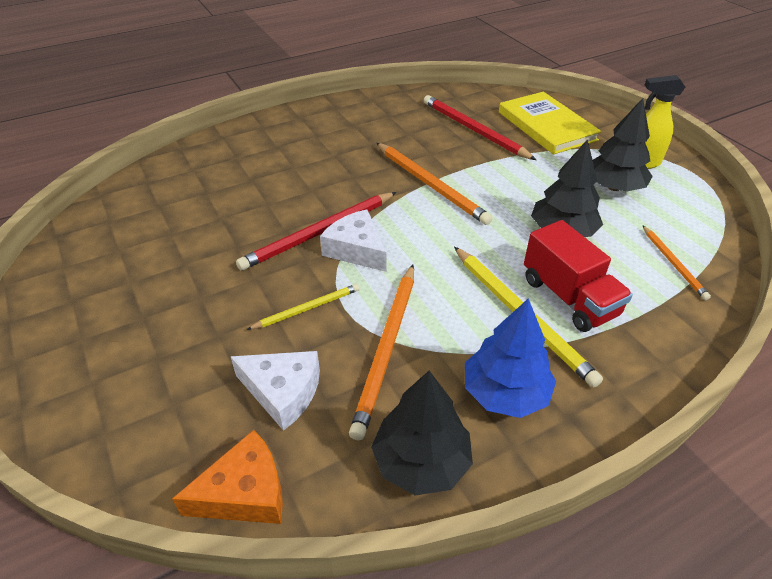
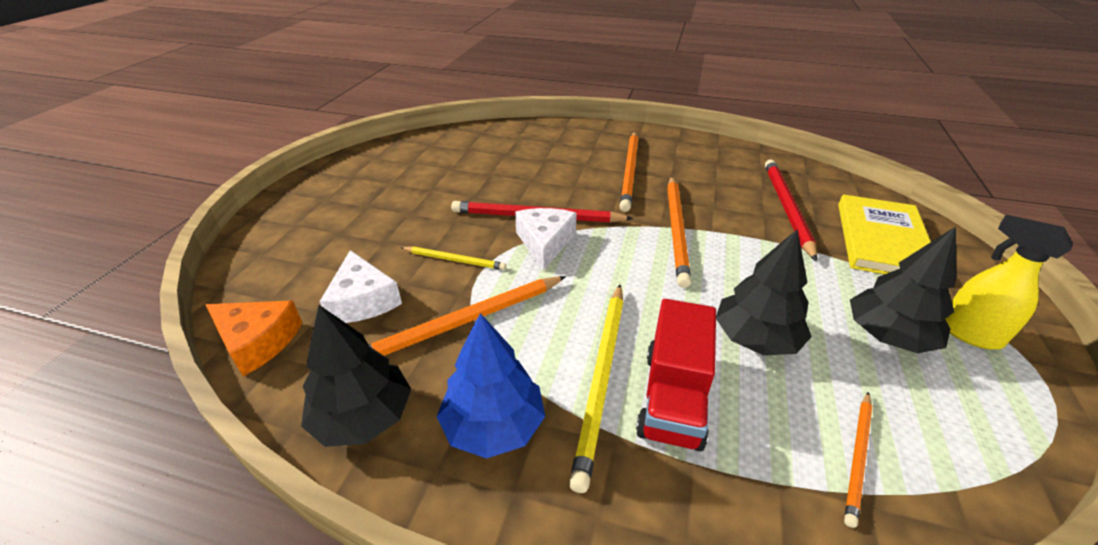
camera: 45 degrees right, 5 degrees down
none -> orange pencil [620,132,639,212]

